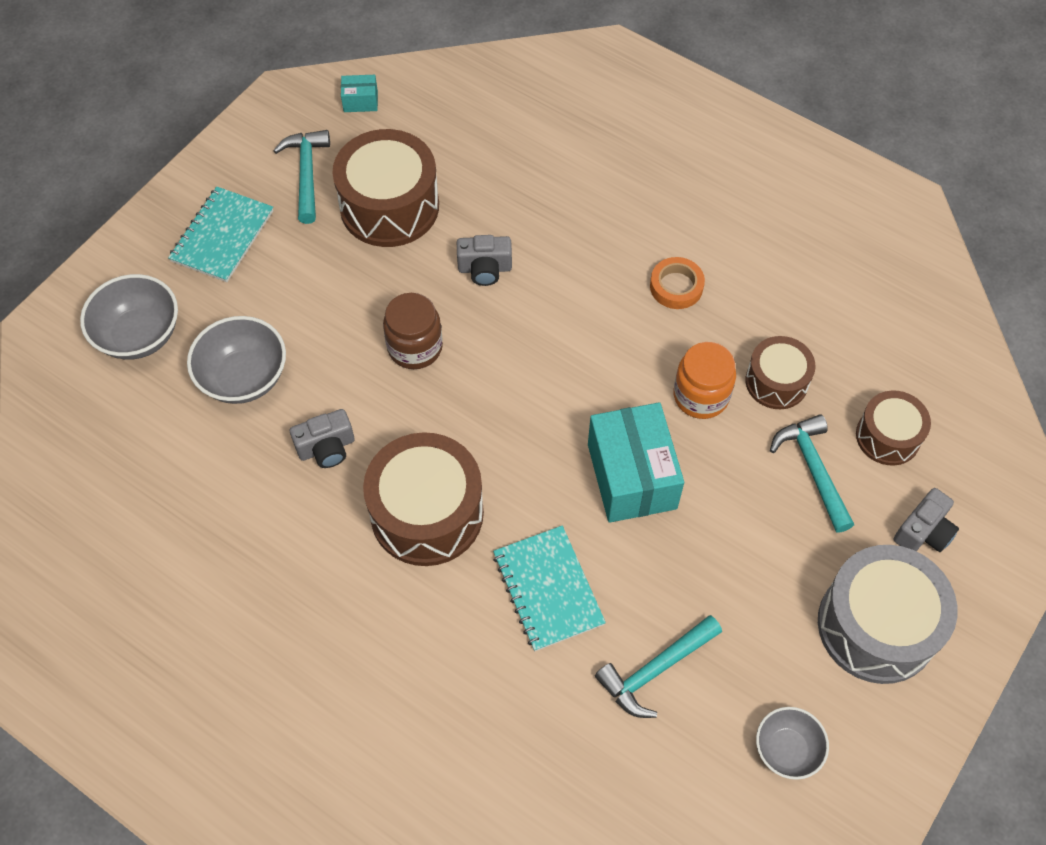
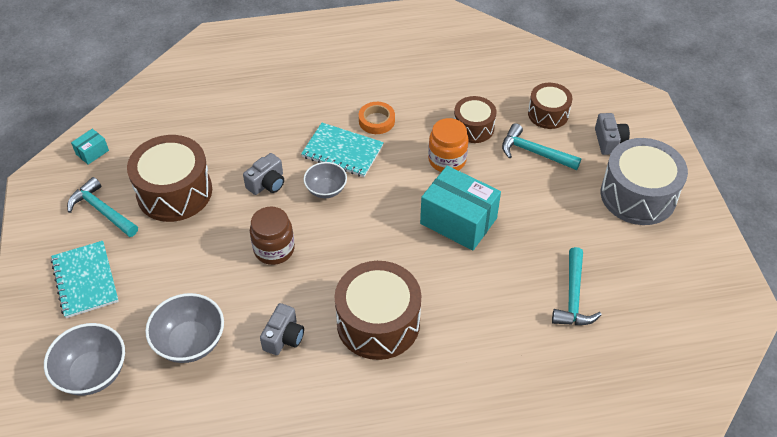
camera: 45 degrees left, 10 degrees down
turquoise notebook [493,526,606,651] -> turquoise notebook moved to [301,123,384,177]
grey bowl [756,707,829,780] -> grey bowl moved to [304,162,347,198]

